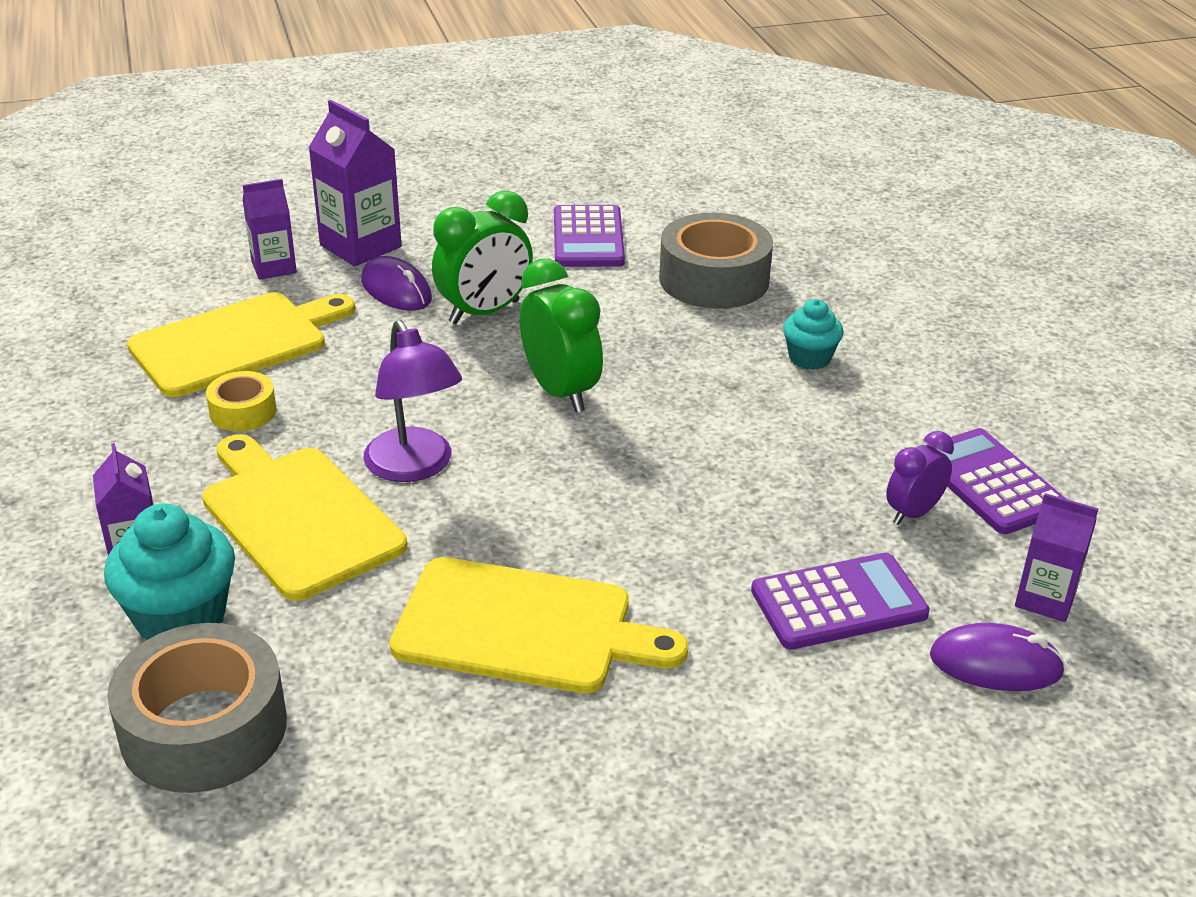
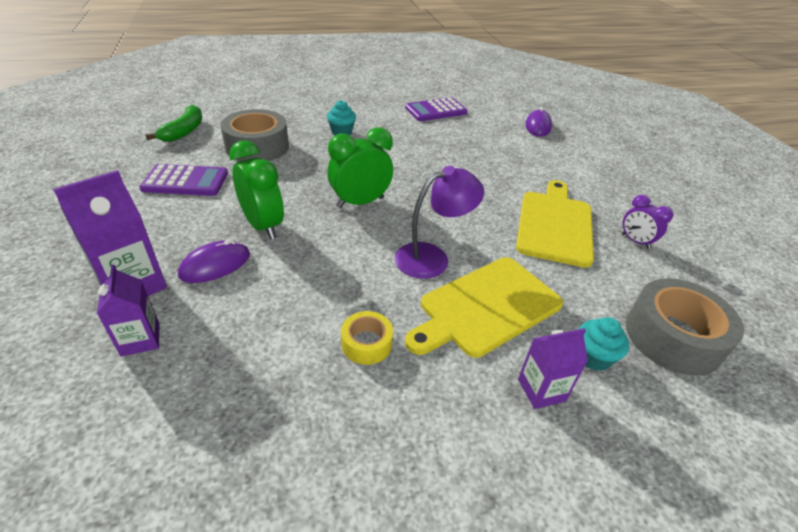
camera: 90 degrees left, 5 degrees up
turquoise cupcake [104,503,235,640] -> turquoise cupcake [579,317,629,371], size x0.61
yellow cutting board [127,292,355,397] -> none
purple calculator [751,553,930,650] -> none
purple clock [886,431,954,525] -> purple clock moved to [622,195,673,250]
purple carton [1015,493,1099,622] -> none
none -> green banana [145,105,202,142]

